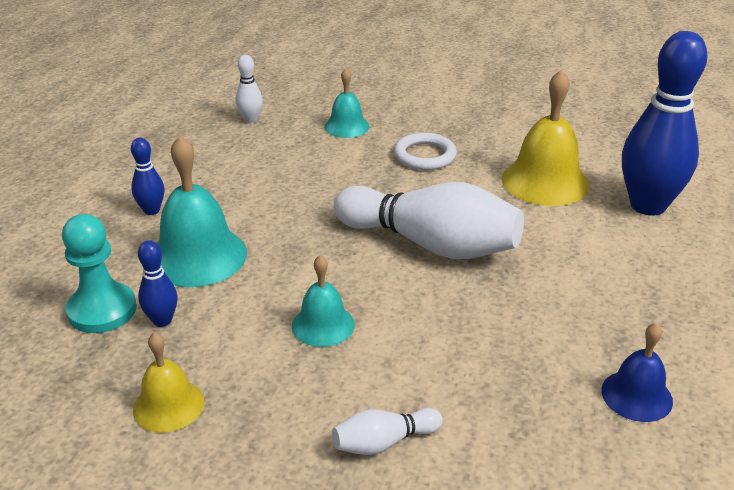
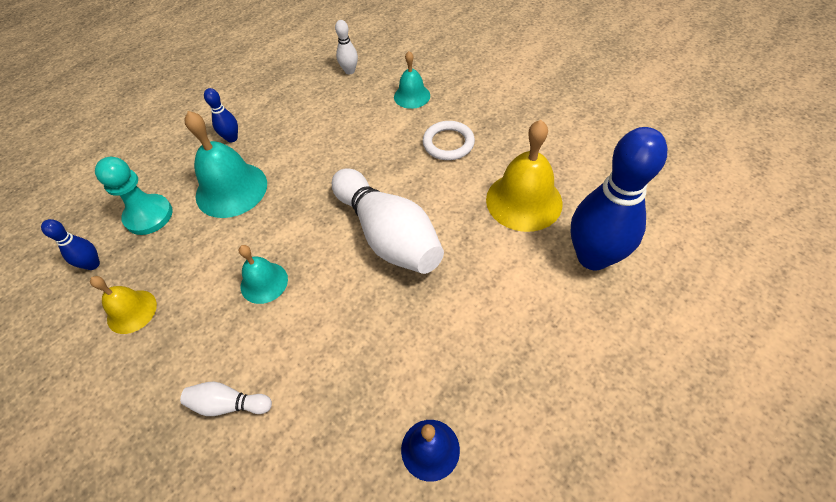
camera: 30 degrees right, 20 degrees up
blue bowling pin [138,240,178,327] -> blue bowling pin moved to [41,219,100,270]

